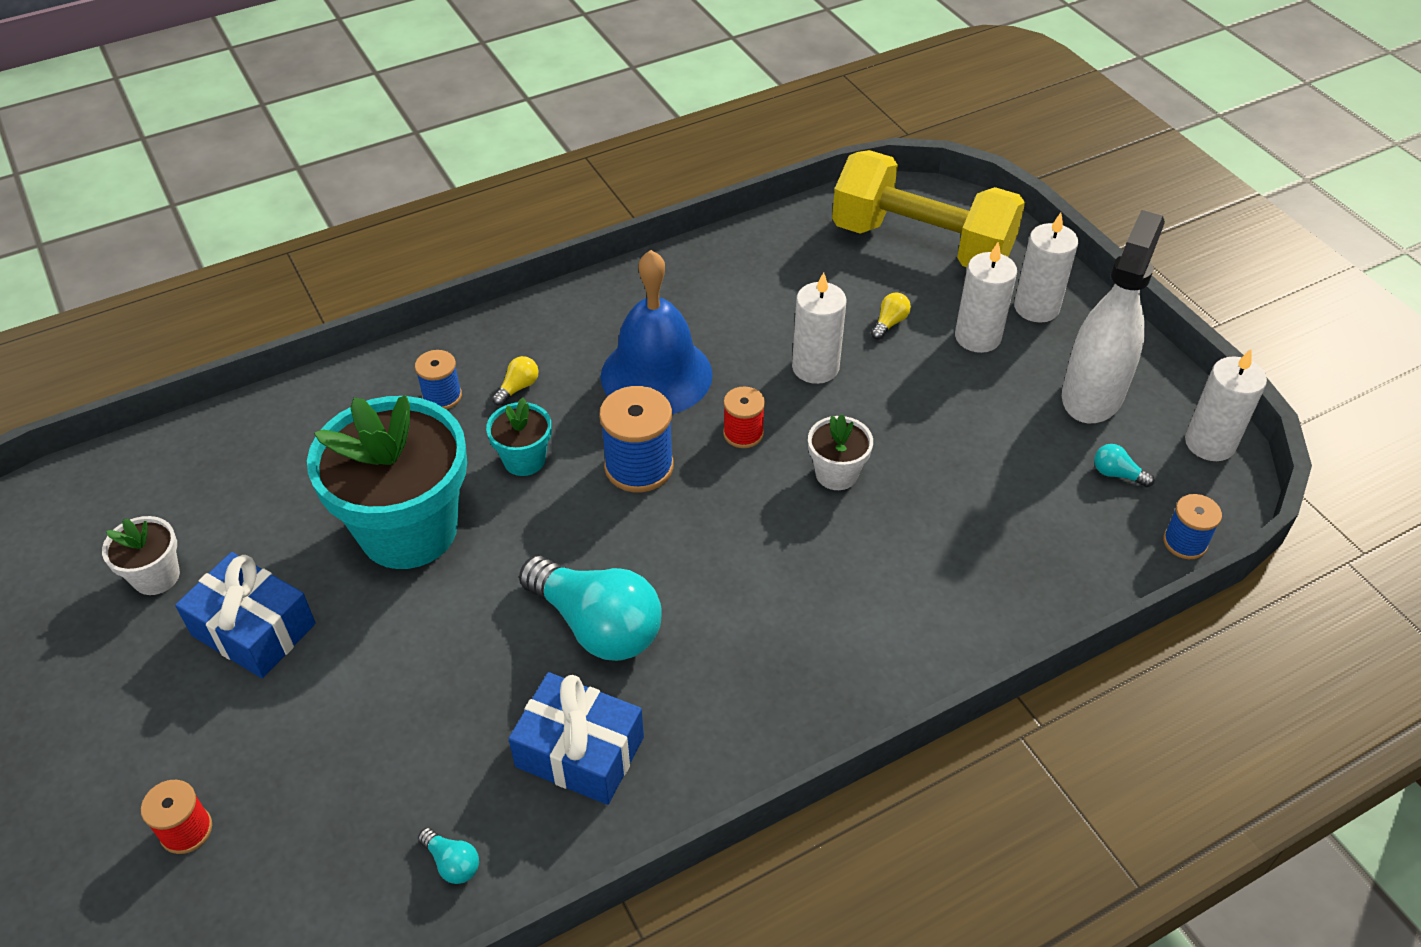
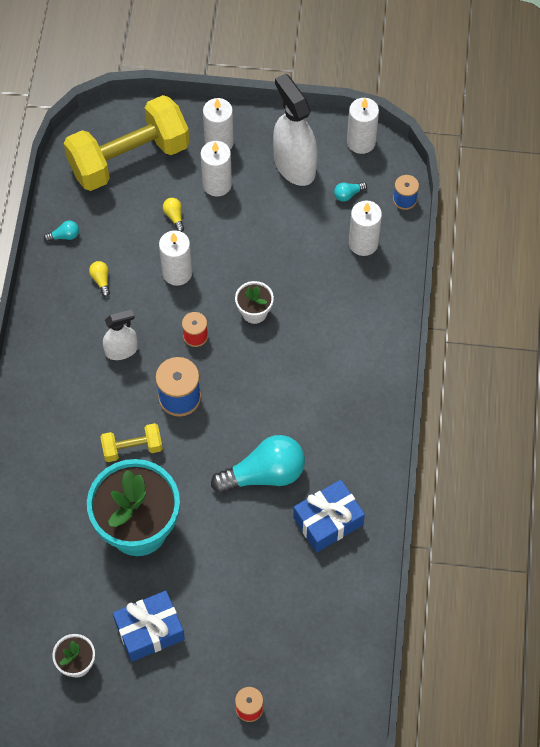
camera: 55 degrees left, 15 degrees up
blue spool [415,350,462,409] -> none
turquoise light bulb [418,828,479,884] -> turquoise light bulb moved to [44,221,79,242]
turquoise flower pot [486,398,551,476] -> yellow dumbbell [100,423,163,462]
yellow light bulb [492,356,539,406] -> yellow light bulb moved to [89,261,110,297]
blue bell [601,250,713,414] -> white spray bottle [103,310,138,360]
none -> white candle [349,200,382,256]

